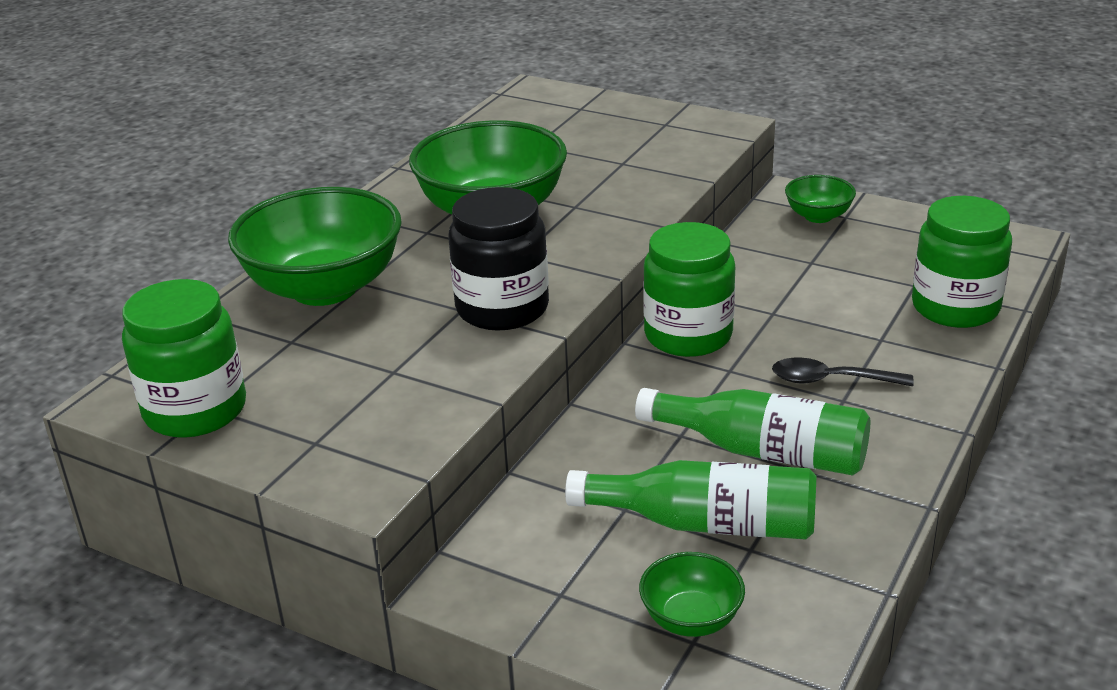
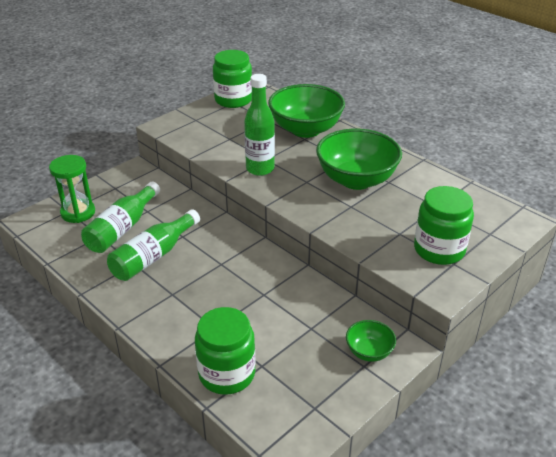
camera: 105 degrees right, 5 degrees up
black jar [448,187,549,330] -> green bottle [244,74,275,176]
green bowl [639,552,745,637] -> green hourglass [49,155,95,223]
green jar [643,222,735,357] -> green jar moved to [414,186,474,265]
black spoon [772,357,914,386] -> none

